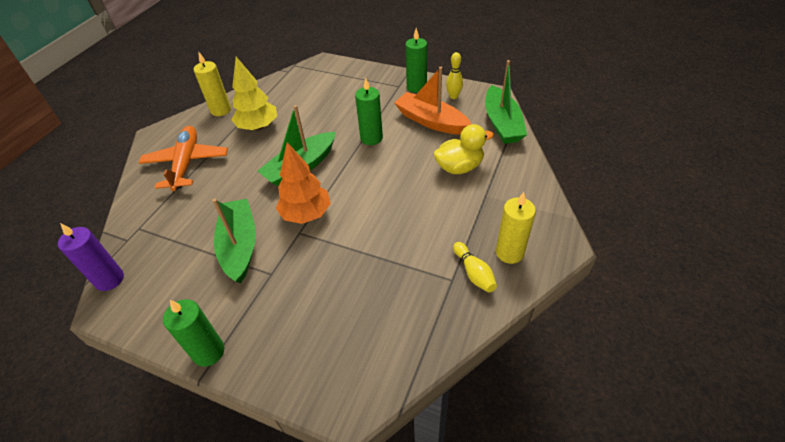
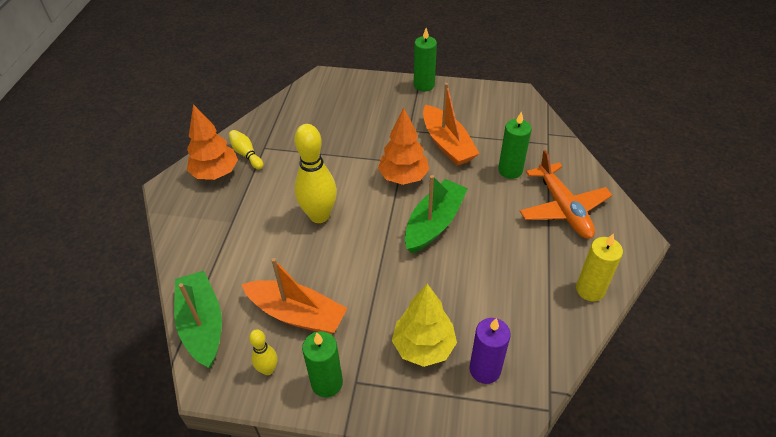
camera: 165 degrees right, 0 degrees up
purple candle [58,223,124,291] -> purple candle moved to [469,318,511,384]
green boat [212,198,256,283] -> orange boat [423,83,480,166]
yellow tree [232,57,277,131] -> yellow tree moved to [392,284,457,367]
green candle [355,78,383,145] -> green candle moved to [498,111,532,179]
yellow duck [434,124,494,174] -> none
yellow candle [496,192,536,264] -> orange tree [187,104,238,180]
none -> yellow bowling pin [294,124,337,223]

